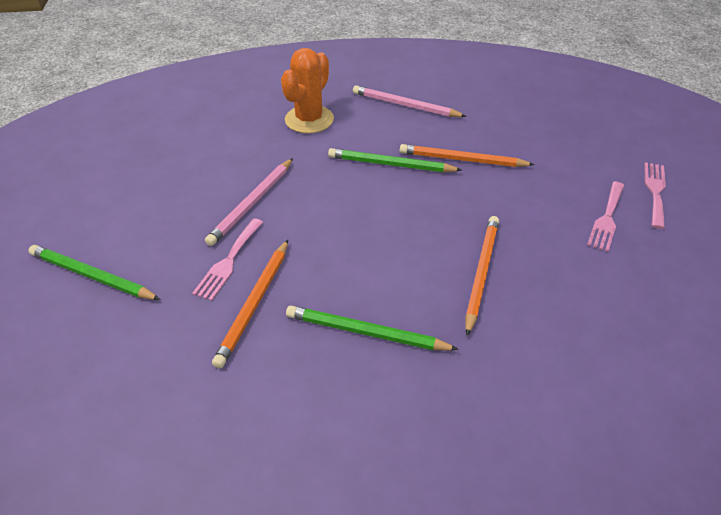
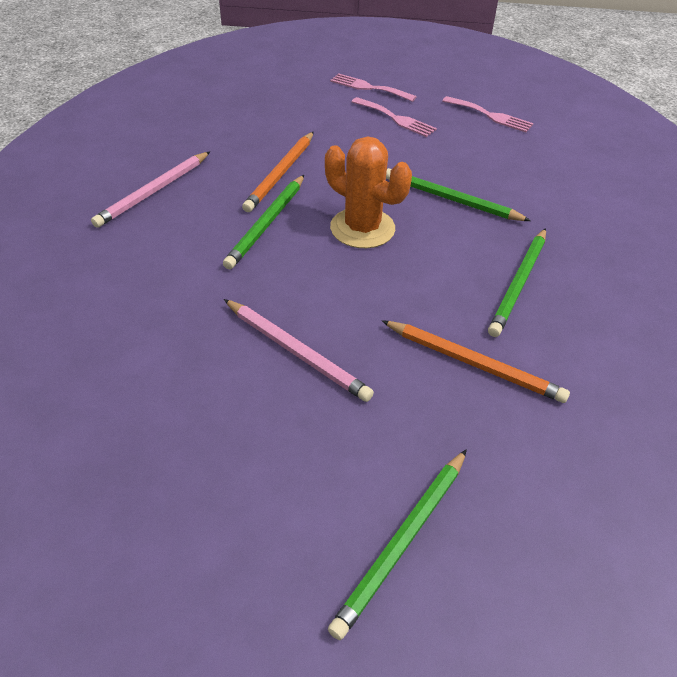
camera: 80 degrees left, 0 degrees up
pink fork [192,218,263,301] -> pink fork moved to [443,96,533,132]
orange cactus [281,48,334,134] -> orange cactus moved to [325,136,412,248]
orange pencil [465,216,499,336] -> green pencil [386,168,531,221]

